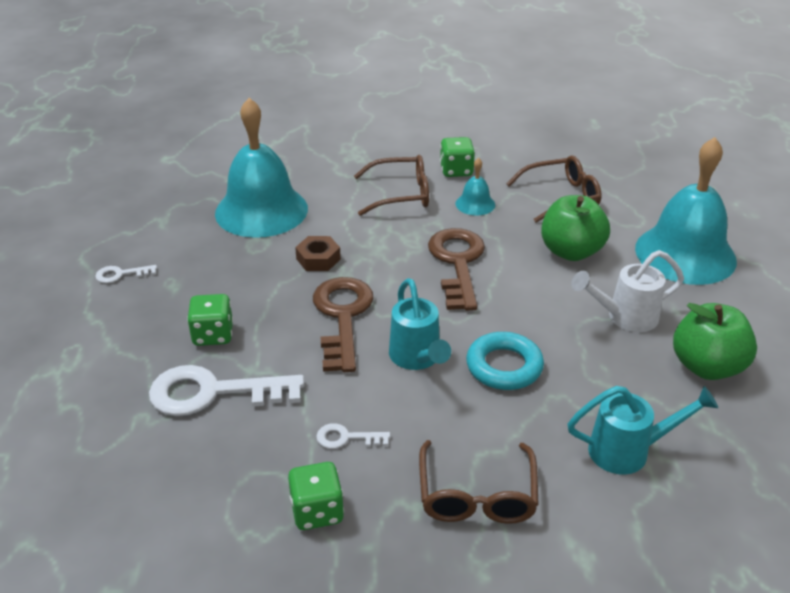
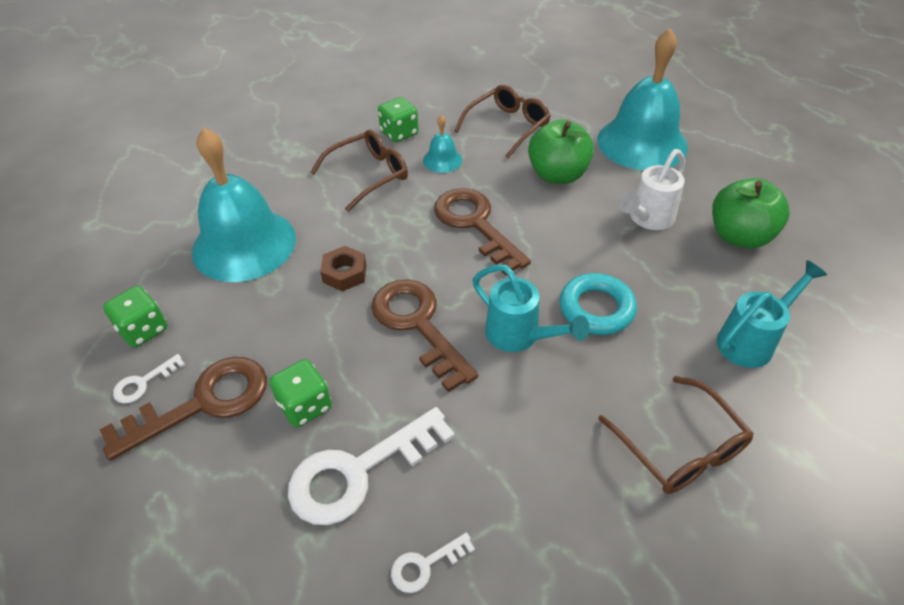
camera: 30 degrees left, 10 degrees up
green dice [288,462,344,530] -> green dice moved to [103,286,167,348]
white key [316,423,390,449] -> white key moved to [391,532,475,593]
none -> brown key [100,357,267,461]

